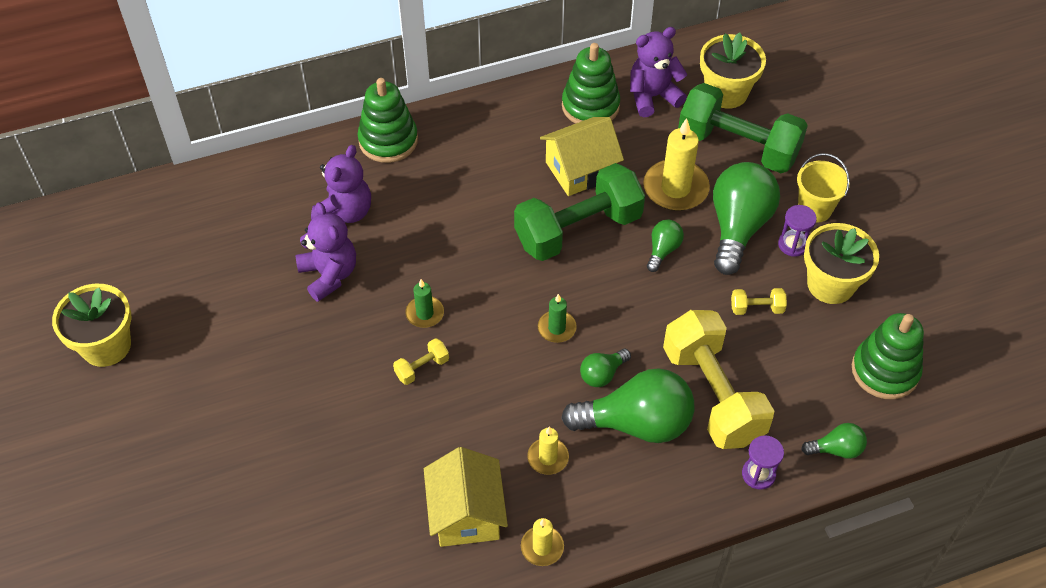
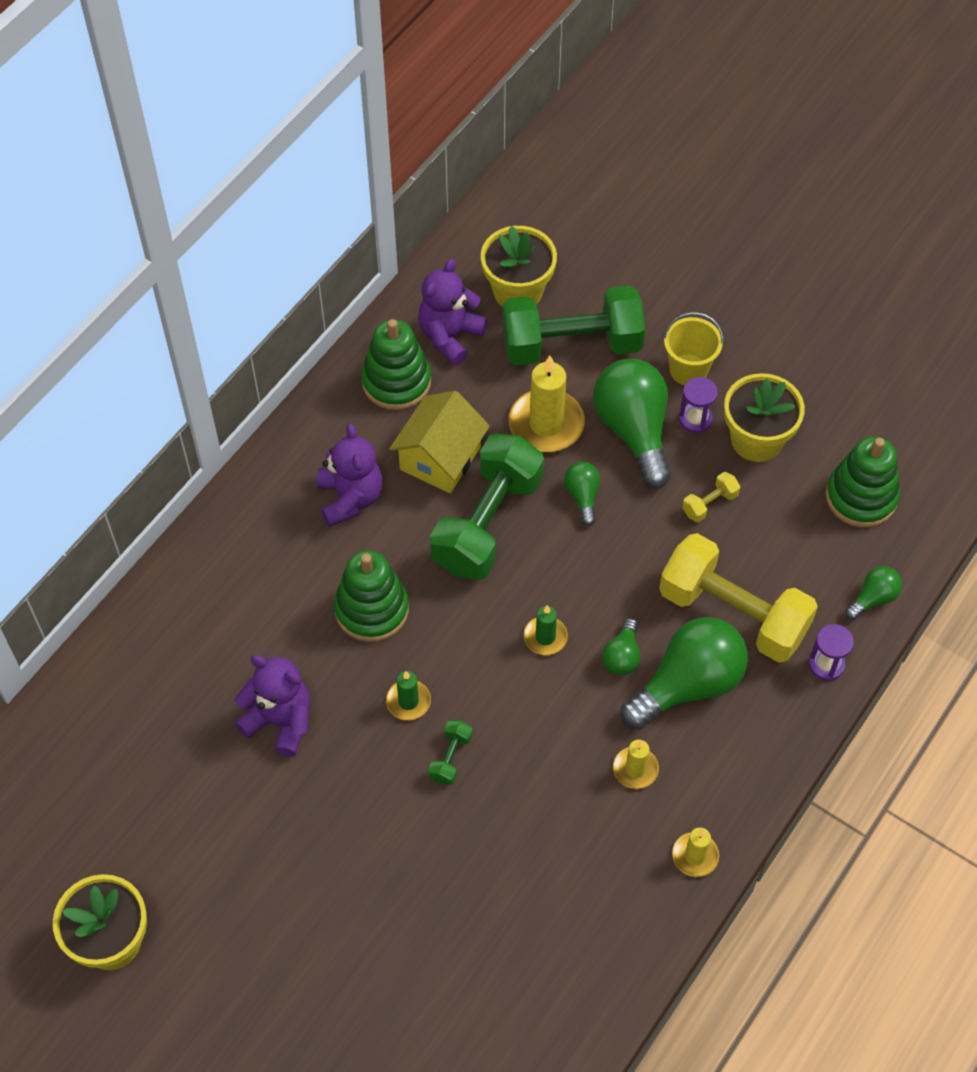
camera: 35 degrees left, 5 degrees up
purple teddy bear [311,145,371,223] -> purple teddy bear moved to [317,423,383,527]
green stacking toy [358,78,418,163] -> green stacking toy moved to [334,550,409,642]
yellow dumbbell [393,338,449,385] -> green dumbbell [428,720,472,785]
yellow house [424,447,508,547] -> none

